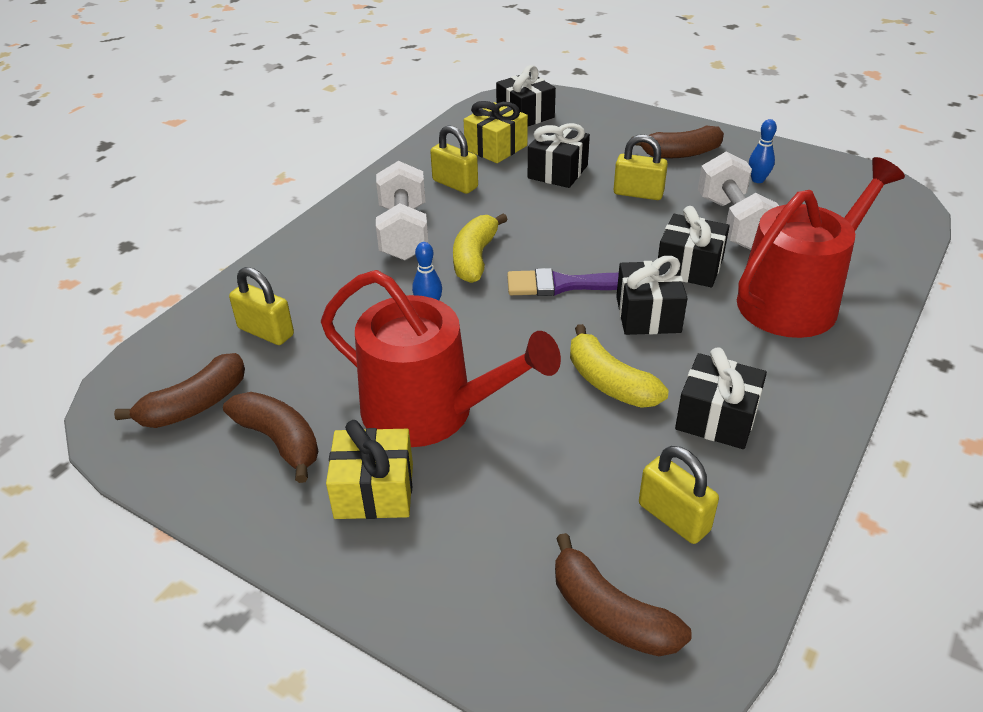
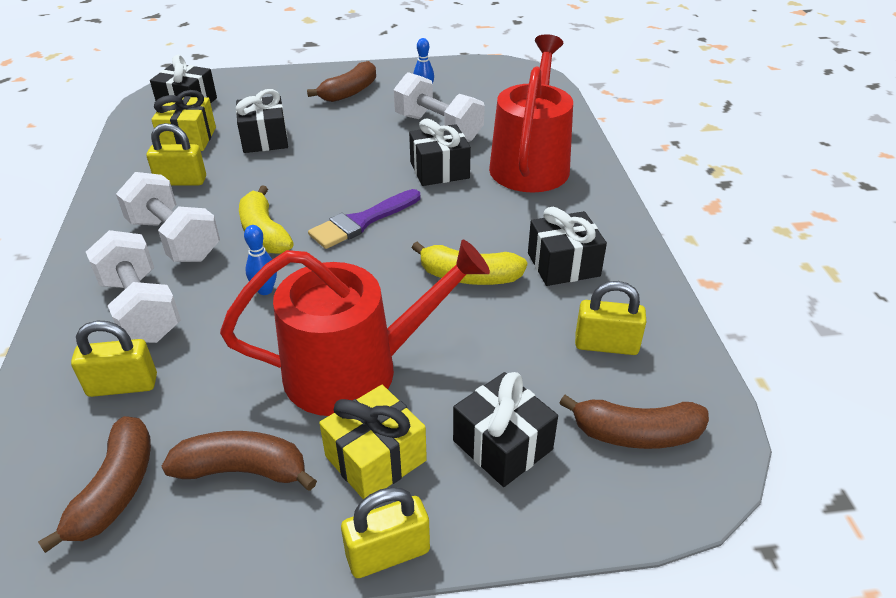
camera: 40 degrees left, 0 degrees up
yellow padlock [613,134,668,200] -> yellow padlock moved to [341,487,430,578]
black gift [616,256,687,335] -> black gift moved to [453,372,558,487]
none -> white dumbbell [86,230,181,343]

